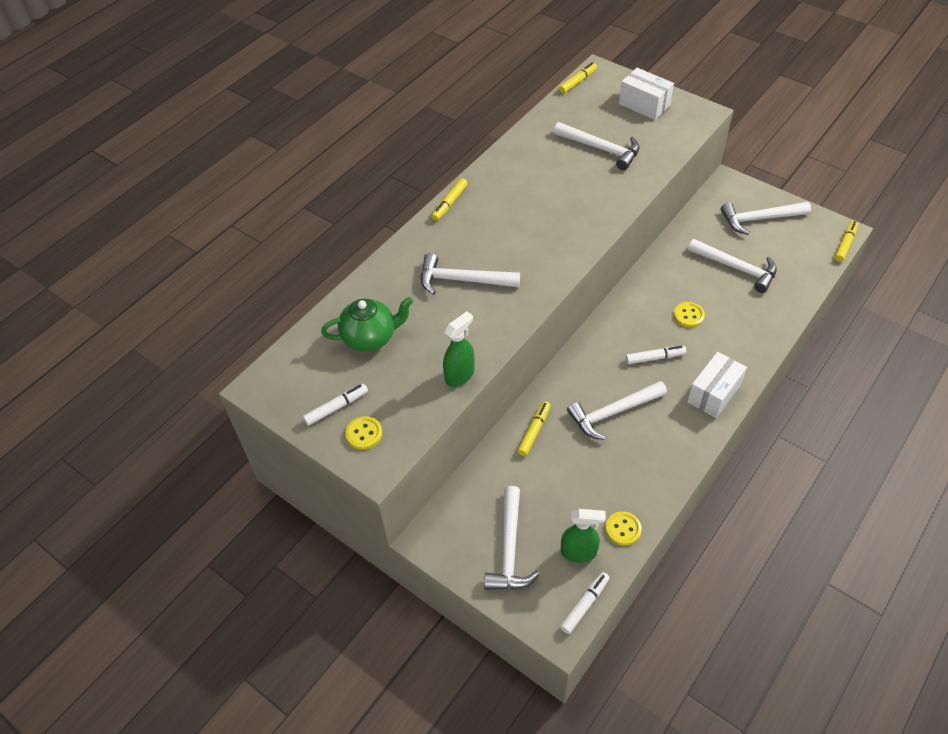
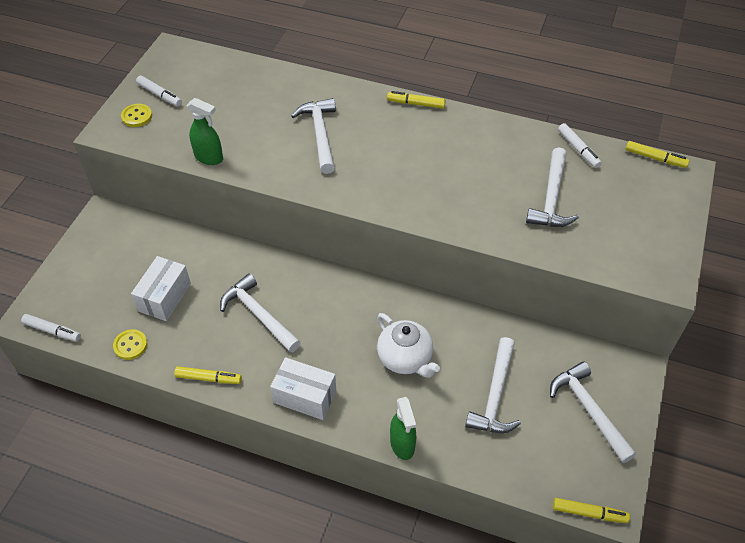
camera: 70 degrees right, 0 degrees up
green teapot [321,297,413,352] -> none
white hammer [484,486,540,590] -> none
yellow marker [517,401,551,456] -> yellow marker moved to [174,366,242,384]
green spray bottle [561,509,606,563] -> green spray bottle moved to [390,397,416,460]
white box [619,68,674,120] -> white box moved to [131,256,191,321]
white marker [625,346,686,364] -> white marker moved to [558,123,602,168]
yellow button [674,302,705,327] -> white teapot [377,313,440,378]

